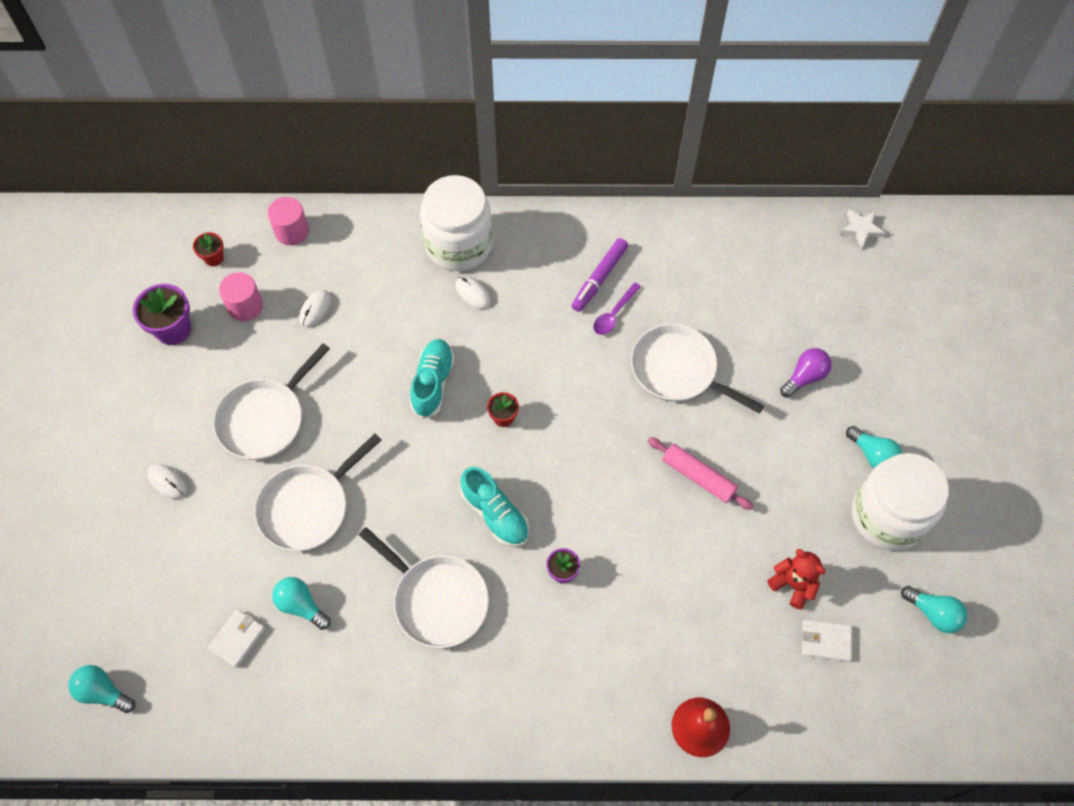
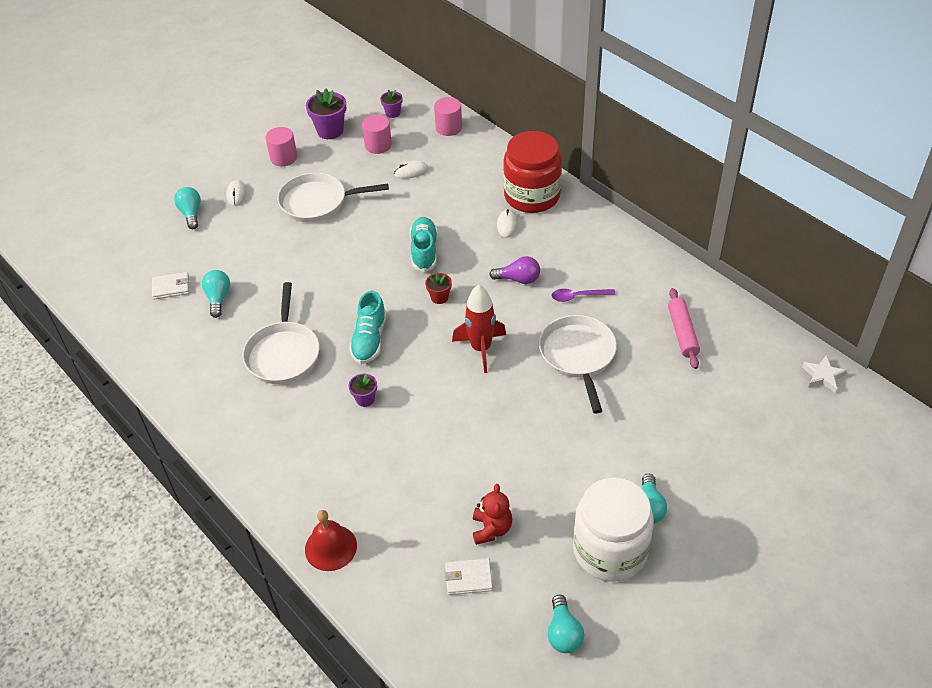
camera: 50 degrees right, 15 degrees down
turquoise light bulb [68,665,135,713] -> turquoise light bulb moved to [174,187,201,229]
red flower pot [193,232,224,266] -> purple flower pot [380,90,403,118]
white pan [254,434,381,551] -> none
turquoise shoe [410,339,455,419] -> turquoise shoe turned 60 degrees counterclockwise [409,217,438,272]
white jar [420,175,493,271] -> red jar [503,131,562,213]
purple marker [572,238,628,312] -> none
pink rolling pin [648,437,754,510] -> pink rolling pin moved to [668,288,700,369]
purple light bulb [780,348,832,398] -> purple light bulb moved to [489,256,540,284]
white wallet [802,620,852,662] -> white wallet turned 60 degrees counterclockwise [444,558,493,595]
none -> pink cylinder [266,127,297,166]
none -> red rocket [452,285,506,373]

